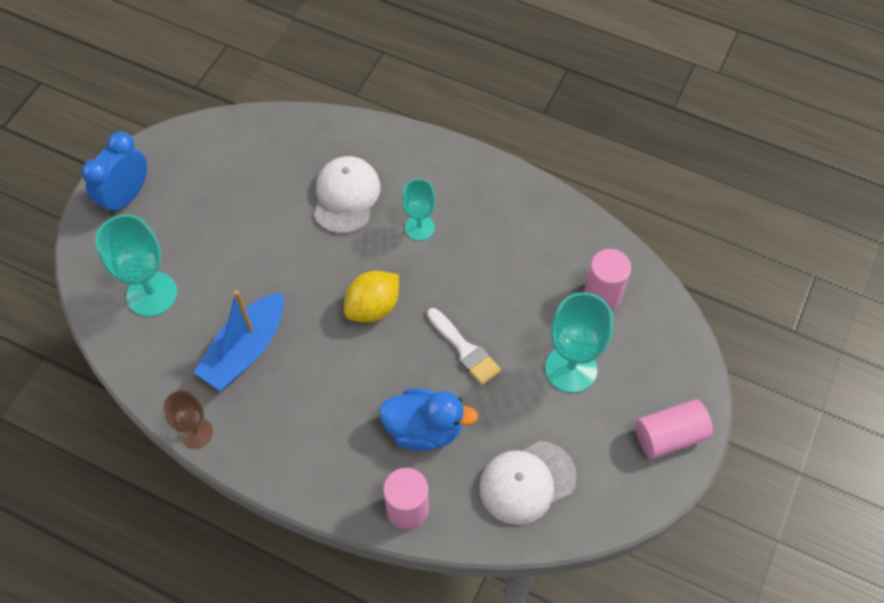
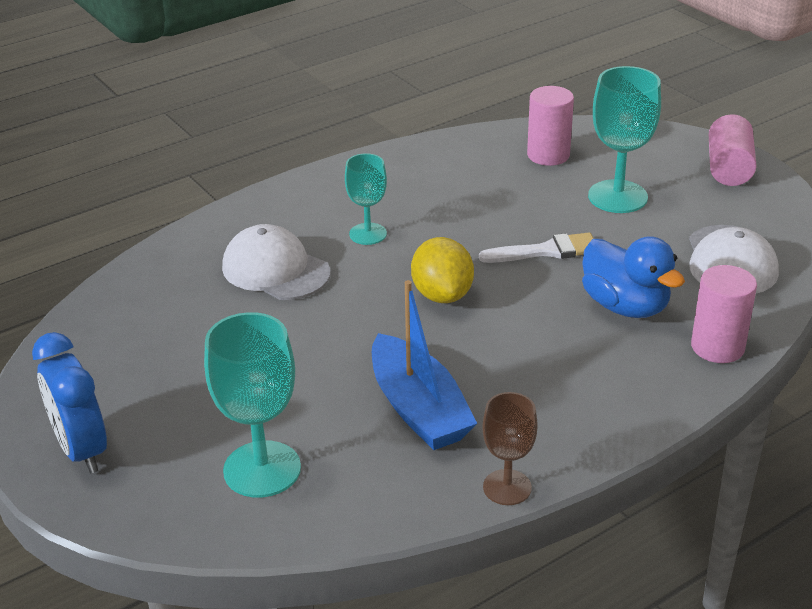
camera: 60 degrees left, 25 degrees down
blue duck [379,388,478,451] -> blue duck turned 105 degrees clockwise [582,236,685,318]

